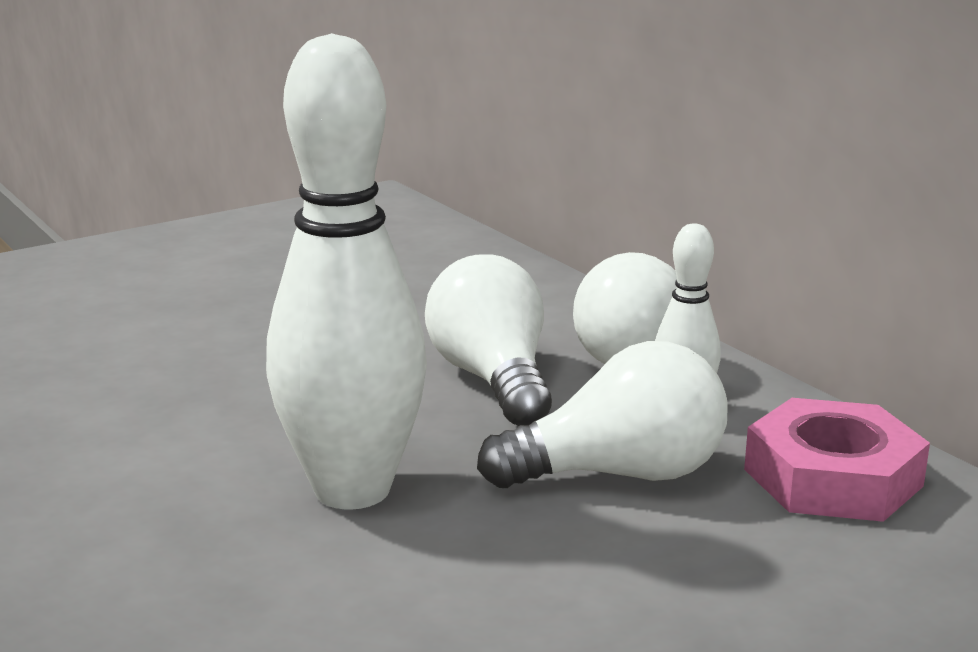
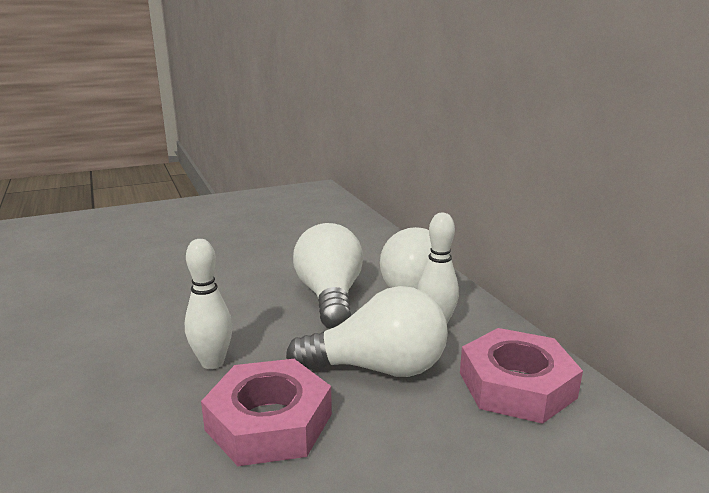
camera: 10 degrees right, 0 degrees up
white bowling pin [266,33,427,510] -> white bowling pin [185,239,232,369], size x0.48
none -> pink nut [201,359,332,466]

